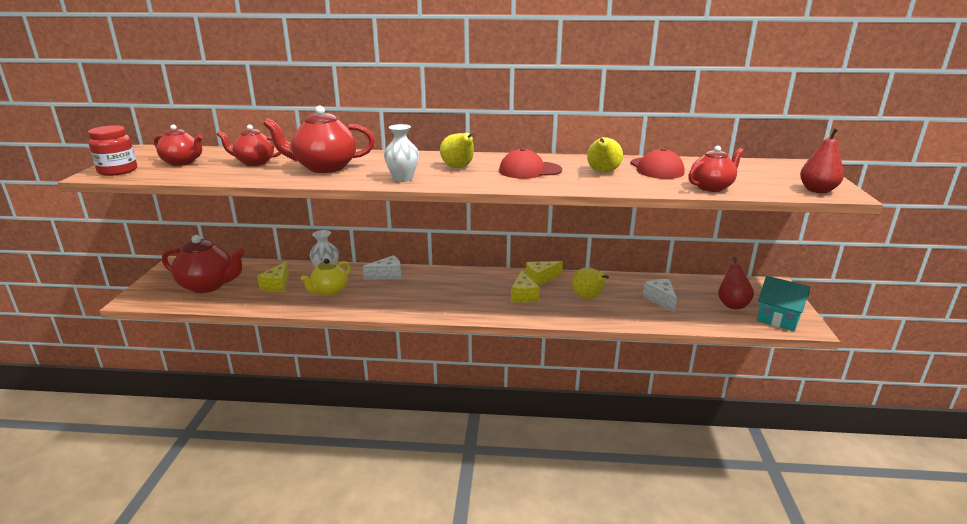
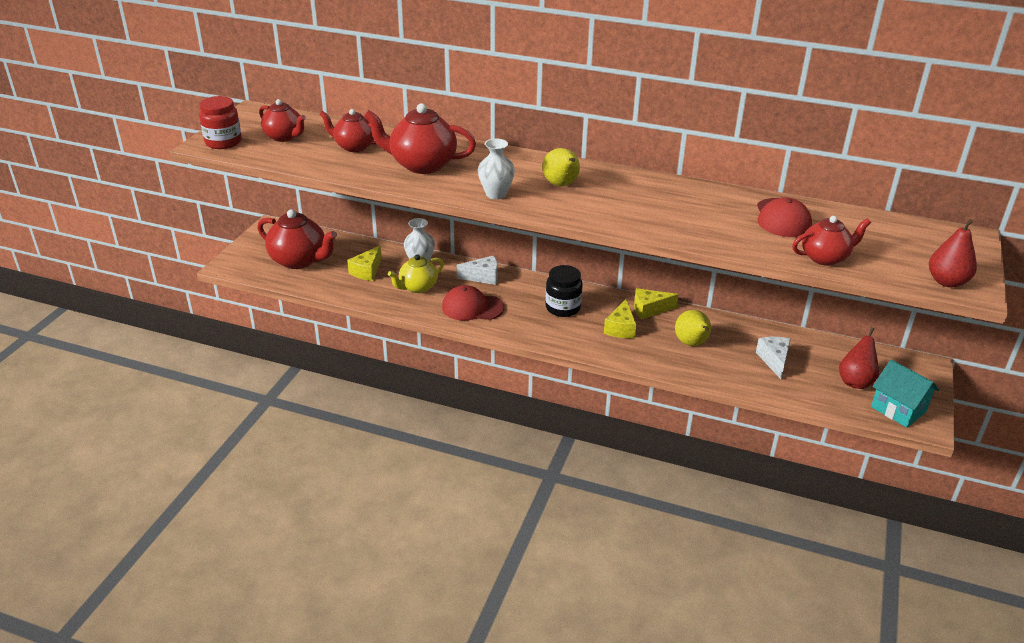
camera: 15 degrees right, 10 degrees up
red cap [499,148,562,179] -> red cap moved to [442,285,504,320]
yellow pear [587,137,623,173] -> none
none -> black jar [546,265,583,317]

